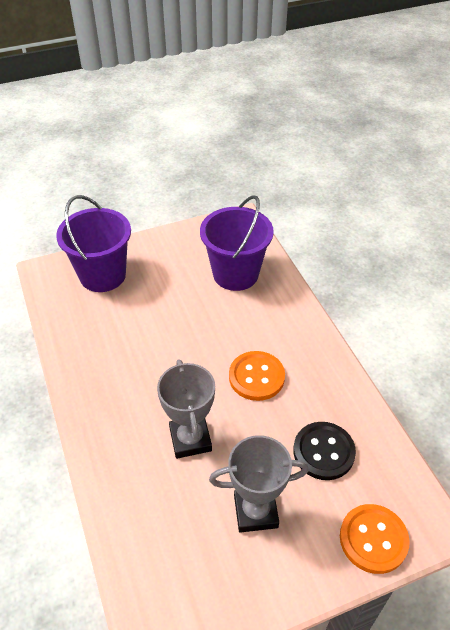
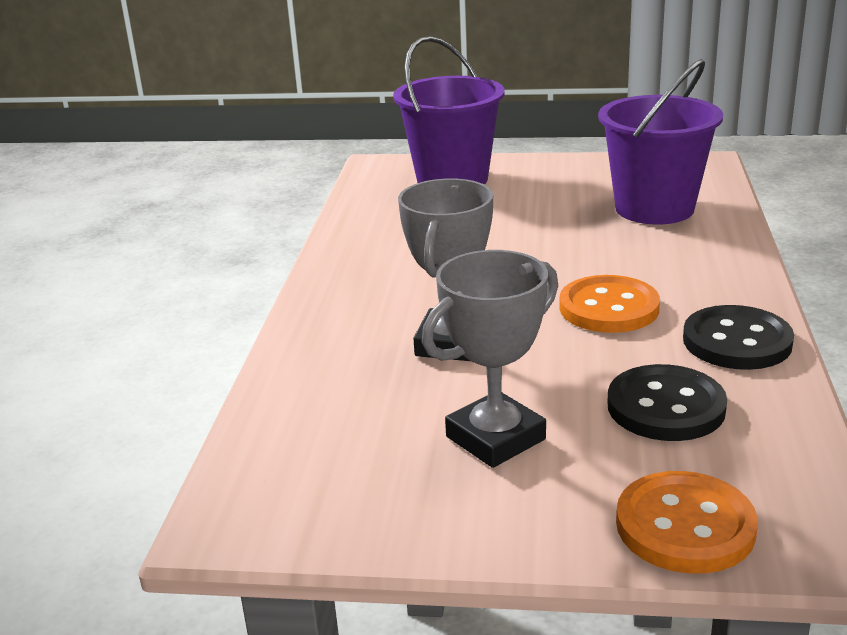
camera: 30 degrees right, 20 degrees down
grey trophy [209,435,309,533] -> grey trophy turned 60 degrees counterclockwise [422,250,558,468]
none -> black button [683,305,794,370]

